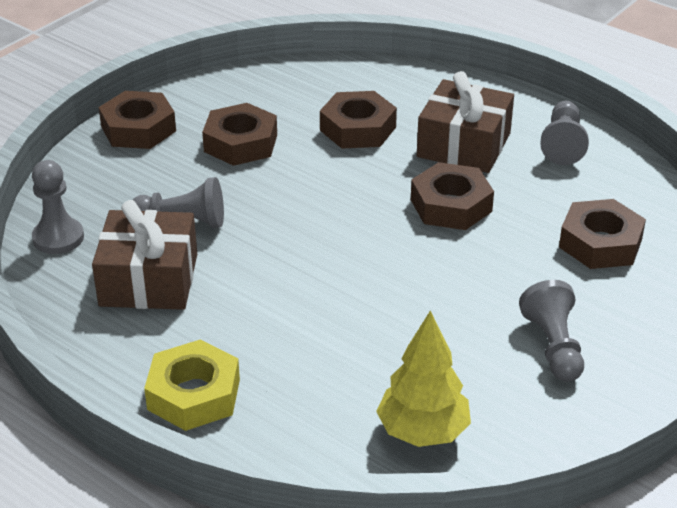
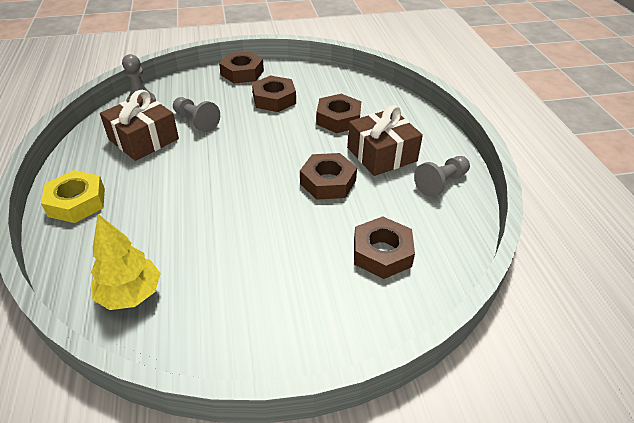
camera: 40 degrees right, 5 degrees up
grey pawn [519,280,584,382] -> none

